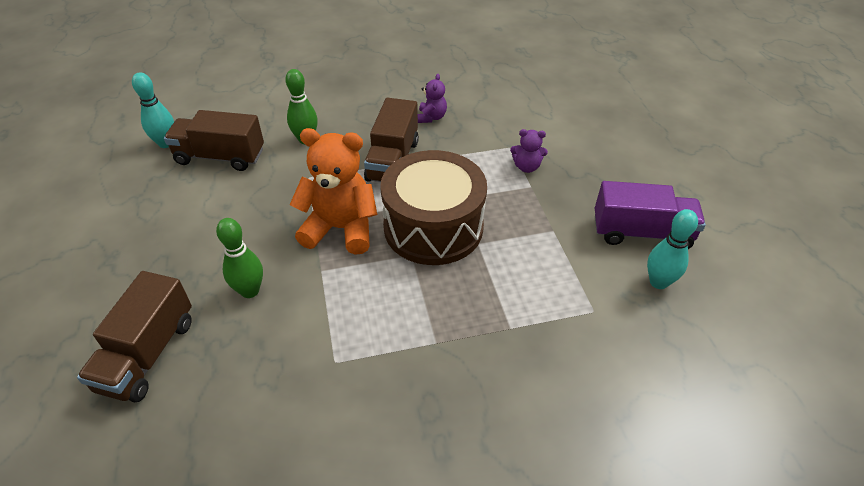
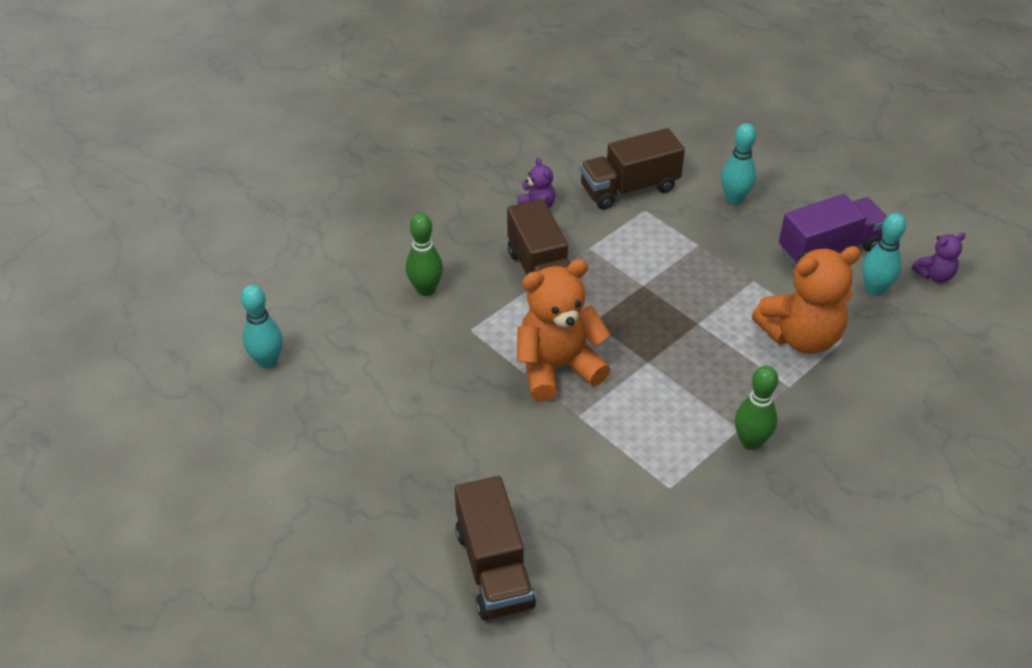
camera: 30 degrees left, 0 degrees up
brown truck [164,110,264,171] -> brown truck moved to [580,128,685,210]
green bowling pin [216,218,263,298] -> green bowling pin moved to [735,366,778,450]
brown drum [380,150,487,265] -> none
purple teddy bear [510,129,548,173] -> purple teddy bear moved to [912,232,966,282]
none -> turquoise bowling pin [721,123,756,204]
none -> orange teddy bear [752,246,861,354]

